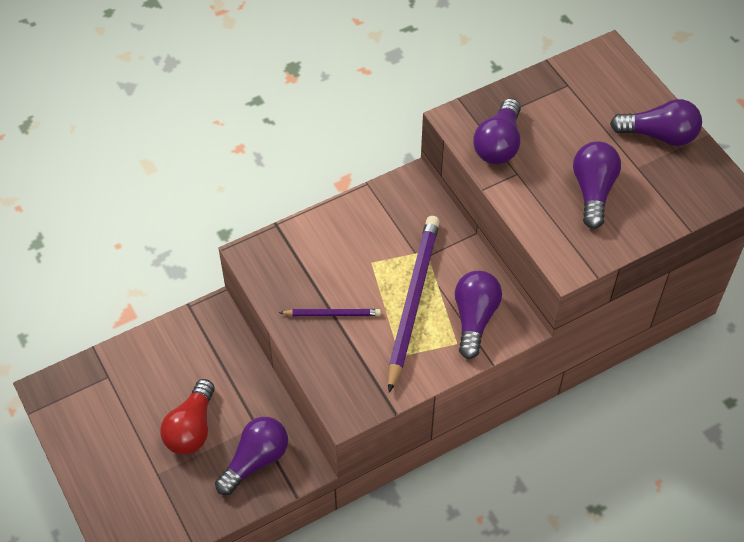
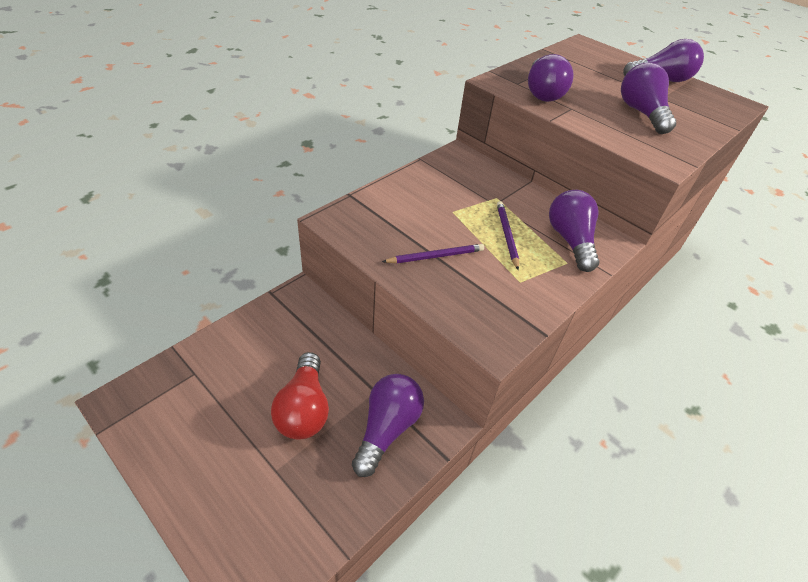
camera: 20 degrees left, 10 degrees down
purple pencil [388,216,440,393] -> purple pencil [497,201,519,270], size x0.48

